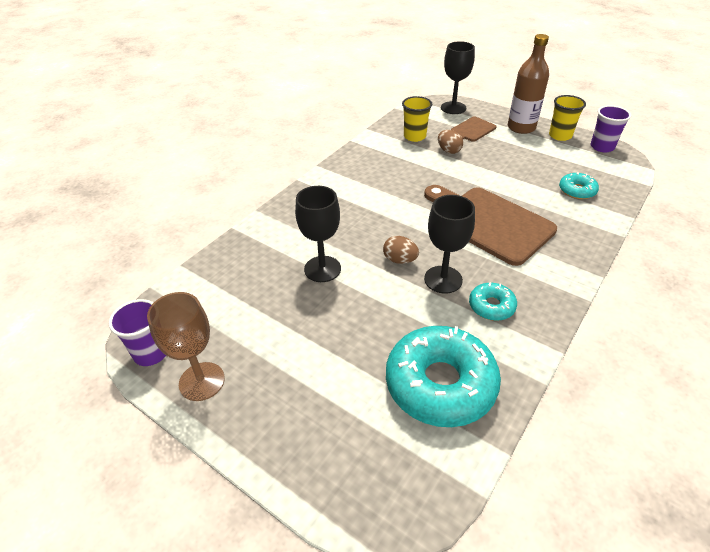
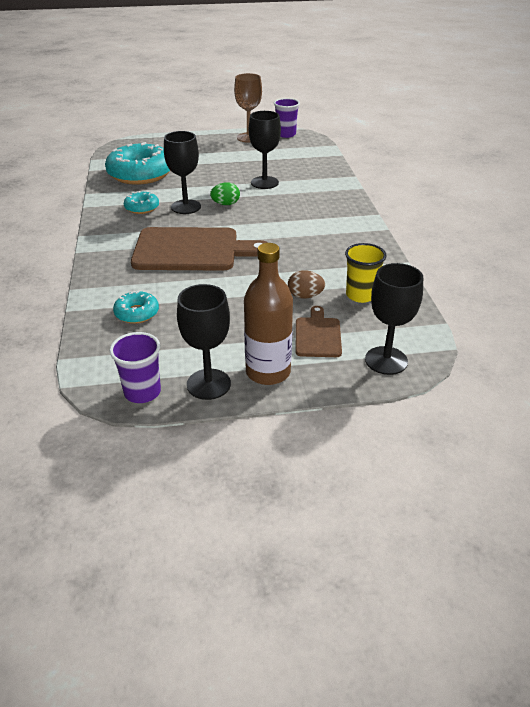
camera: 135 degrees right, 5 degrees down
brown egg [383,236,419,264] -> green egg [210,182,240,205]
yellow cup [549,95,586,141] -> black goblet [177,284,231,400]

